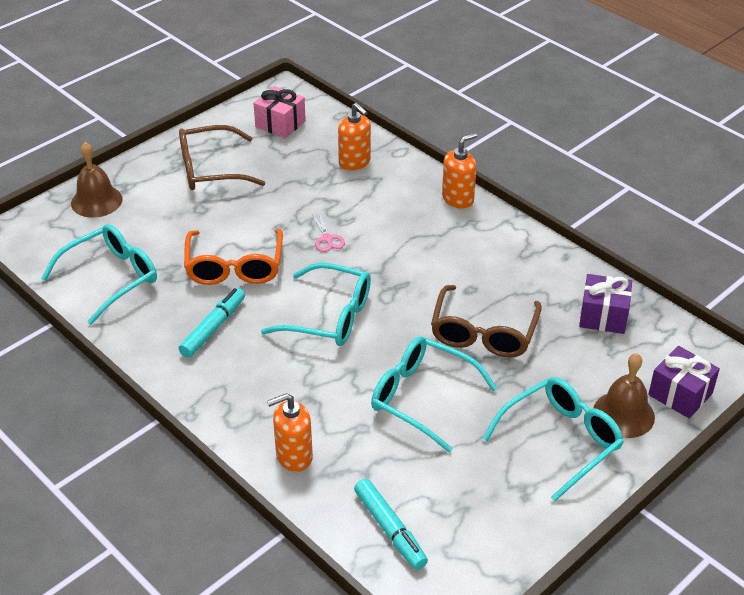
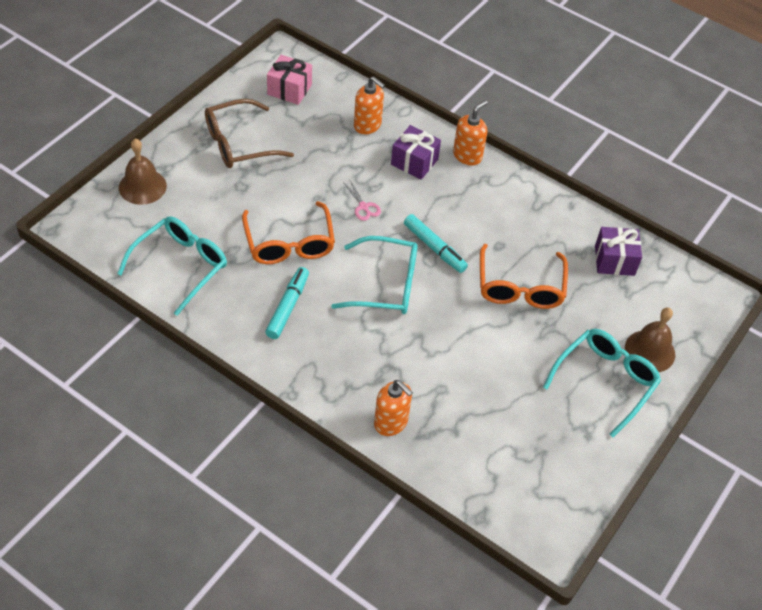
camera: 15 degrees left, 10 degrees up
orange soap dispenser [267,393,313,472] -> orange soap dispenser turned 105 degrees counterclockwise [374,380,413,436]
turquoise marker [354,479,428,570] -> turquoise marker moved to [404,214,468,273]
turquoise glasses [371,336,498,452] -> none
brown glasses [431,285,542,358] -> orange glasses [480,244,568,309]
purple gift [648,346,720,418] -> purple gift moved to [391,125,441,180]

